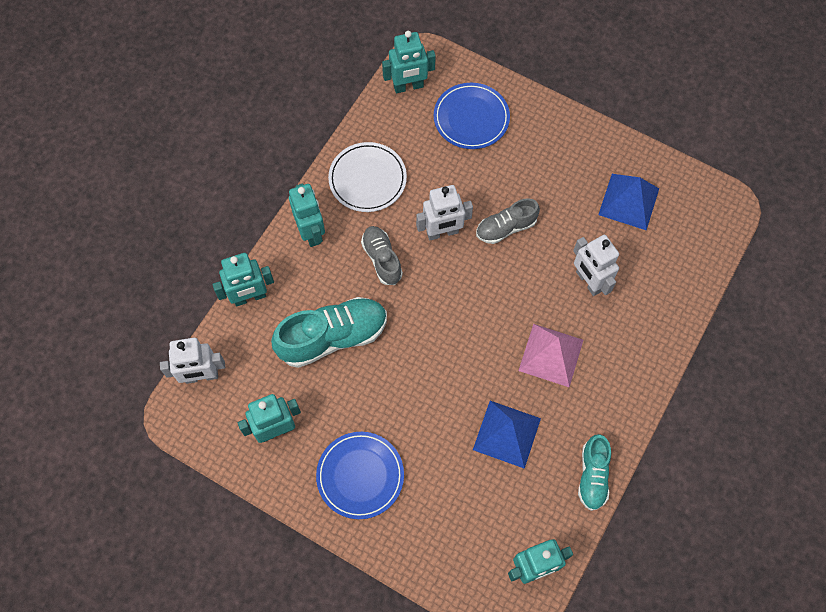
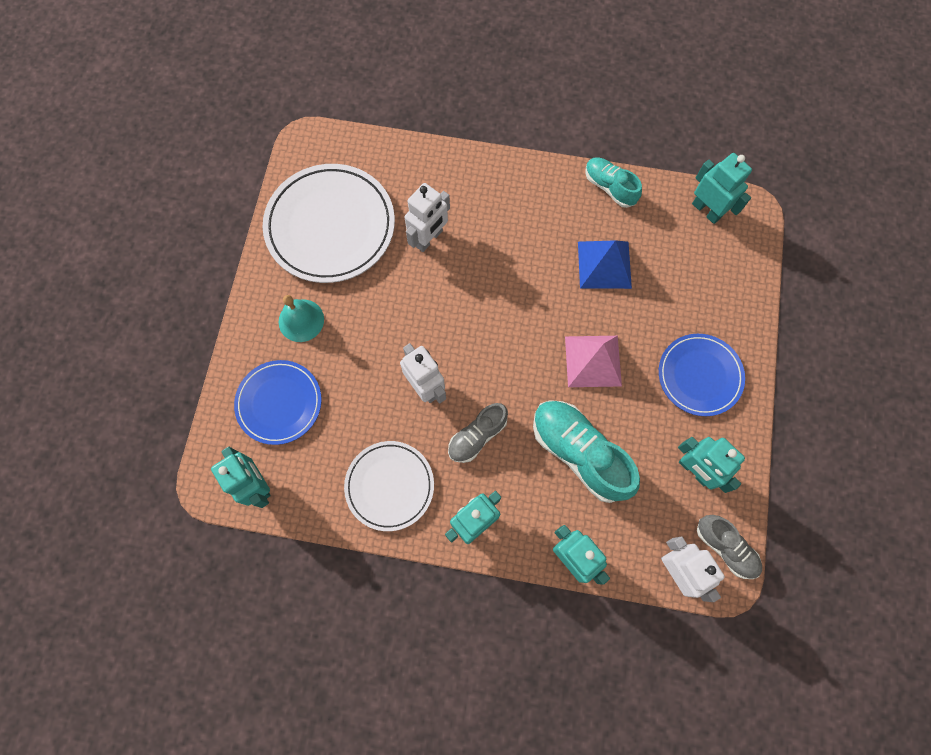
camera: 110 degrees left, 5 degrees up
grey shoe [476,198,540,244] -> grey shoe moved to [697,515,762,579]
pink pyramid [518,324,583,387] -> pink pyramid moved to [565,336,622,387]
turquoise shoe [578,434,611,511] -> turquoise shoe turned 120 degrees counterclockwise [585,157,642,208]
blue pyramid [598,174,659,230] -> white plate [263,164,395,283]
none -> turquoise bell [279,295,324,342]

